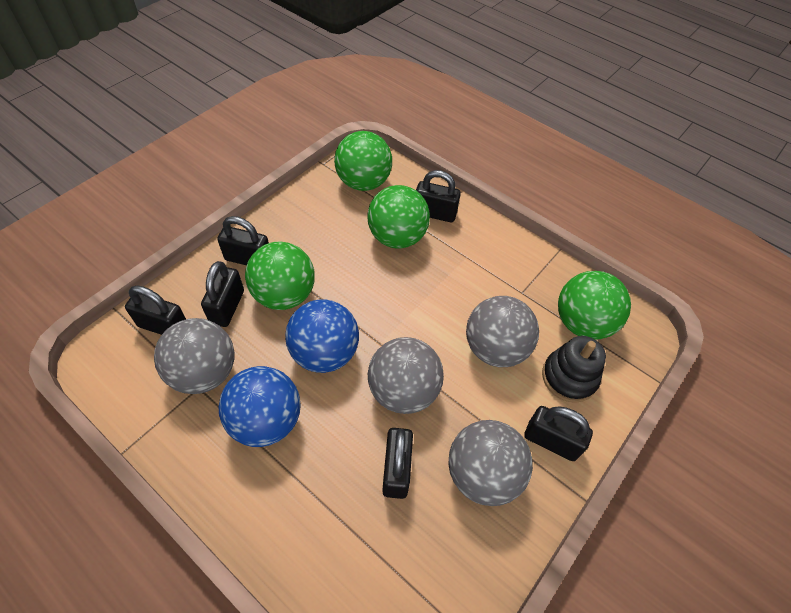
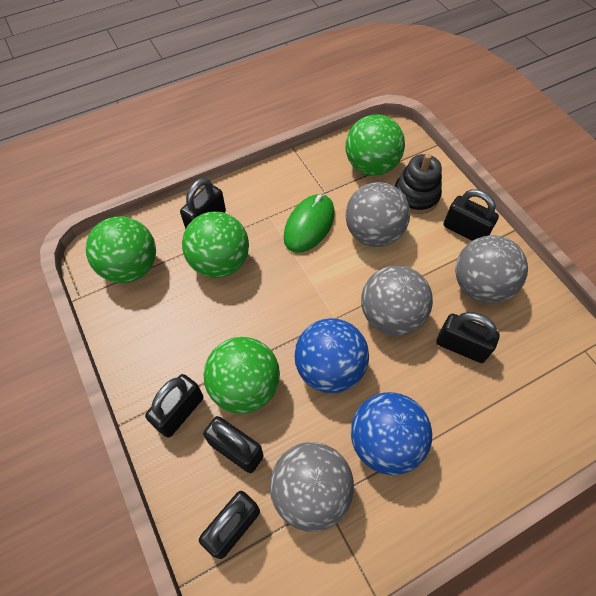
camera: 65 degrees left, 5 degrees up
black padlock [524,406,593,461] -> black padlock turned 75 degrees clockwise [443,189,499,241]
none -> green mouse [283,194,335,253]

